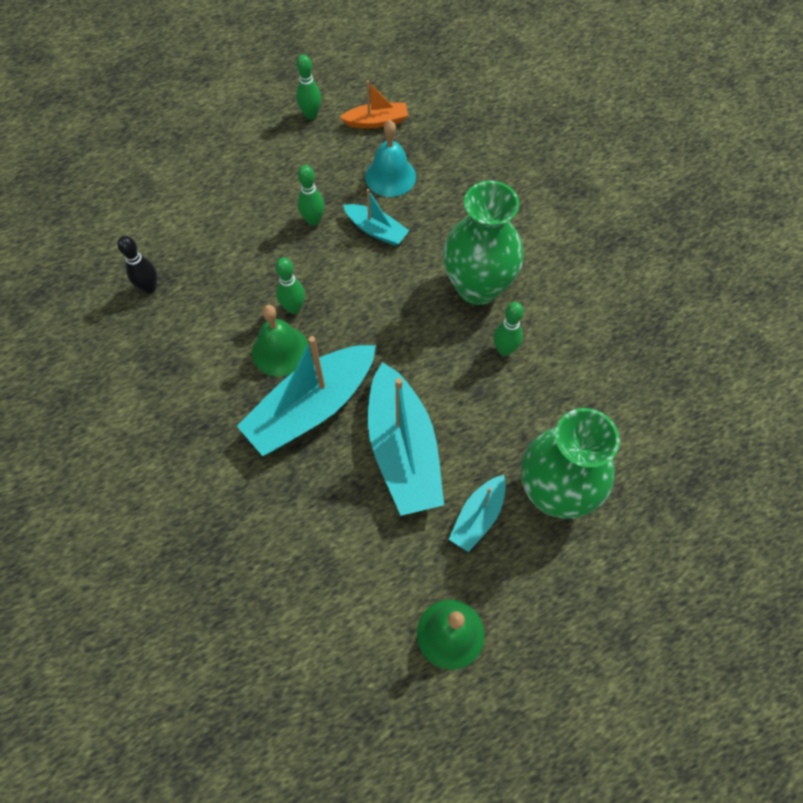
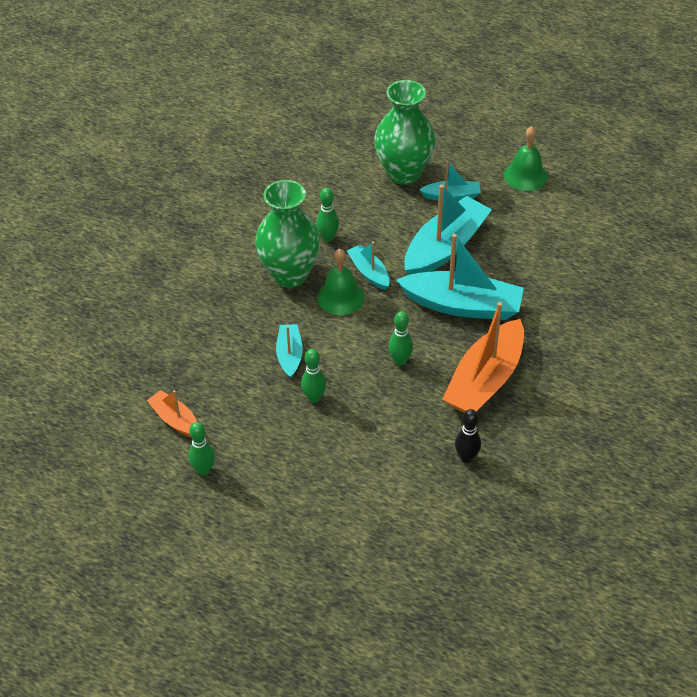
camera: 125 degrees left, 15 degrees down
green bell [252,305,309,377] -> green bell moved to [317,249,365,315]
turquoise bell [365,120,416,197] -> none
none -> turquoise boat [347,241,390,290]
none -> orange boat [442,302,524,413]

